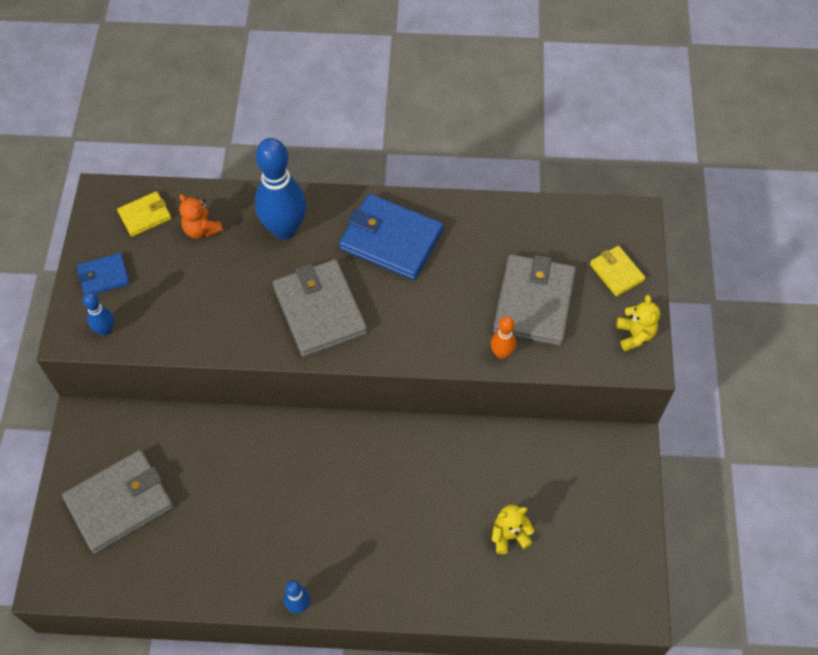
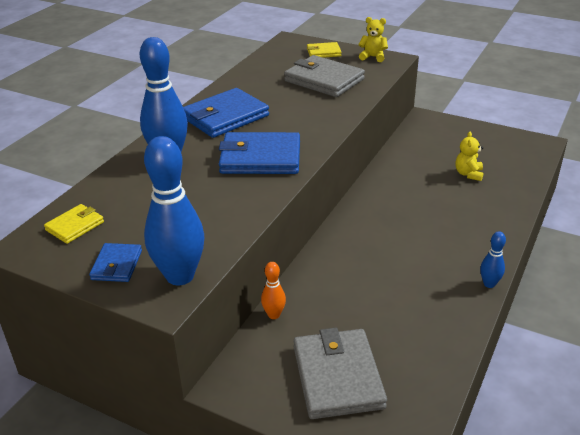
camera: 65 degrees left, 25 degrees down
blue bowling pin [83,292,114,336] -> blue bowling pin [144,136,204,285], size x2.09
yellow wallet [117,191,172,237] -> yellow wallet turned 45 degrees clockwise [44,204,104,244]
orange teddy bear [179,194,223,239] -> none
grey wallet [273,259,367,357] -> blue wallet [219,132,300,174]
orange bowling pin [491,316,516,359] -> orange bowling pin moved to [261,262,286,319]

